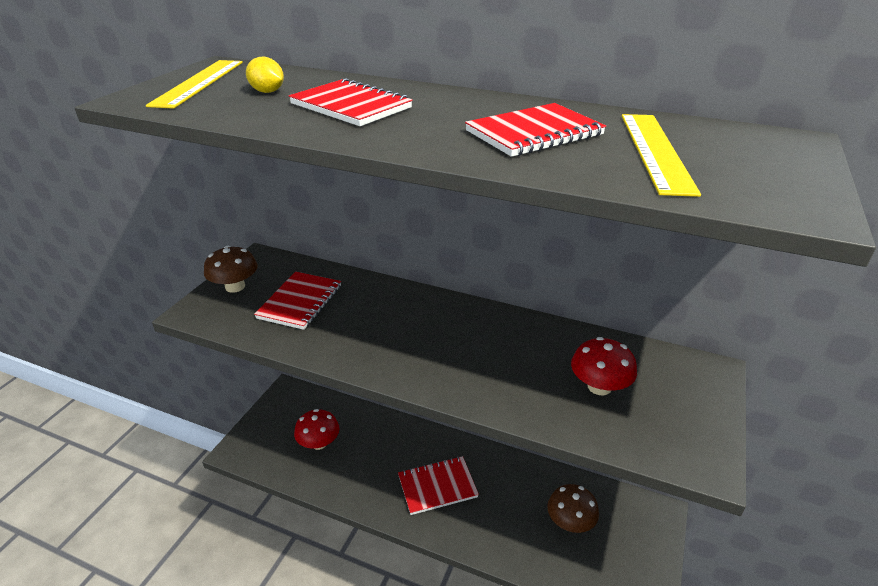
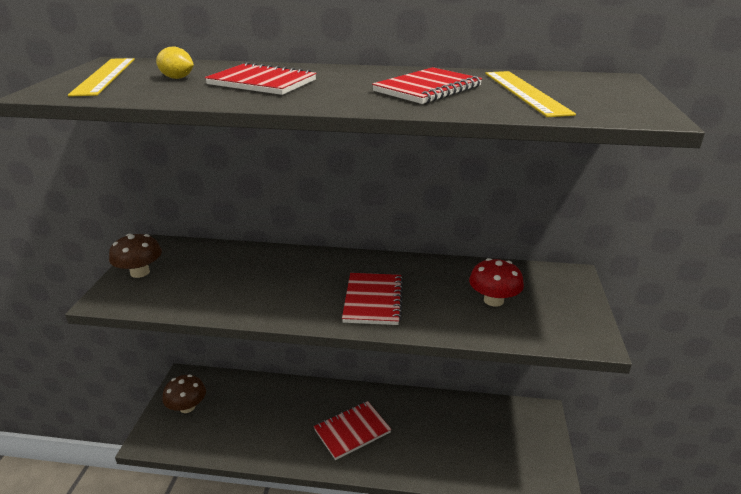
camera: 15 degrees left, 5 degrees down
red notebook [254,272,341,330] -> red notebook moved to [342,273,403,325]
red mushroom [294,409,339,450] -> none
brown mushroom [547,484,599,533] -> brown mushroom moved to [162,375,206,413]

